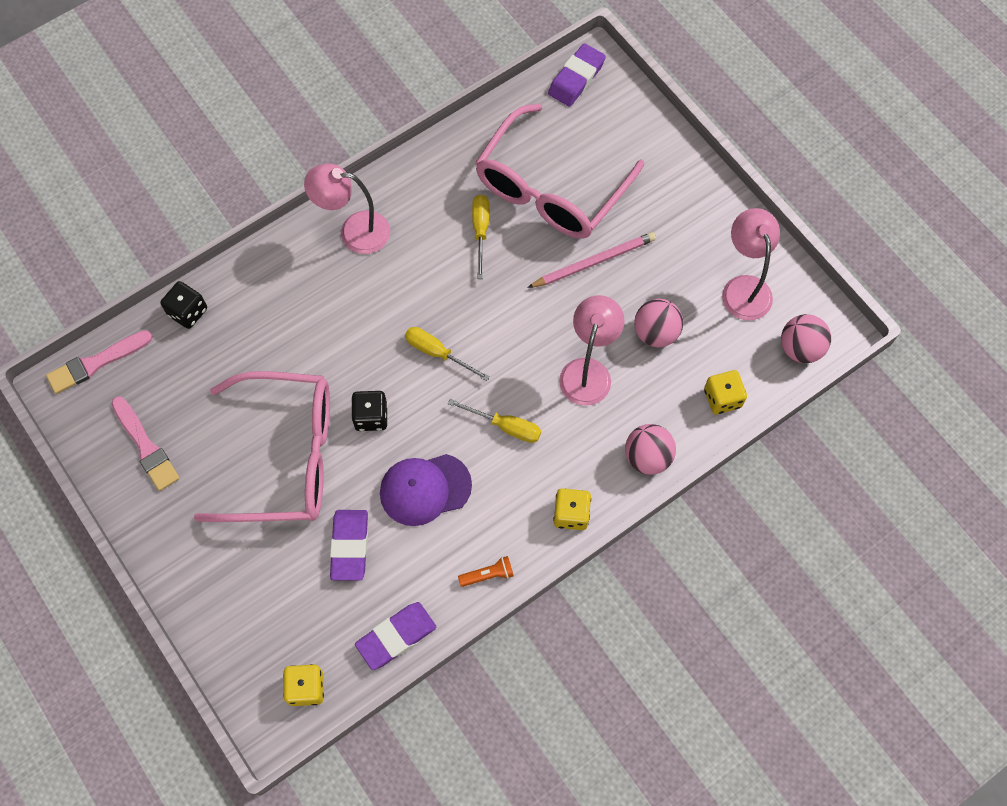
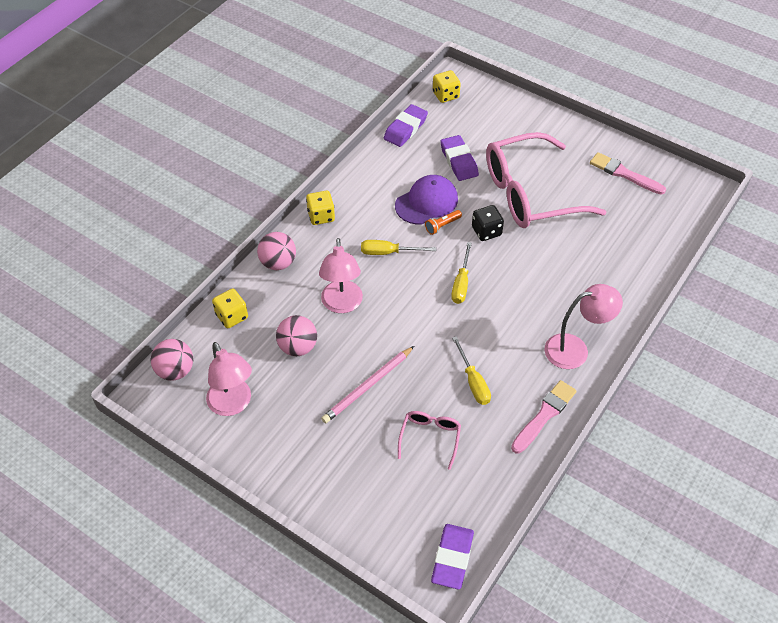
camera: 160 degrees right, 15 degrees down
pink brush [46,330,153,394] -> pink brush moved to [511,380,577,453]
black dice [160,281,207,329] -> none
yellow screwdriver [405,327,490,381] -> yellow screwdriver turned 90 degrees clockwise [451,242,472,304]
orange flashlight [458,556,514,587] -> orange flashlight moved to [425,210,462,235]
pink glasses [475,103,644,239] -> pink glasses [398,411,461,470], size x0.43

